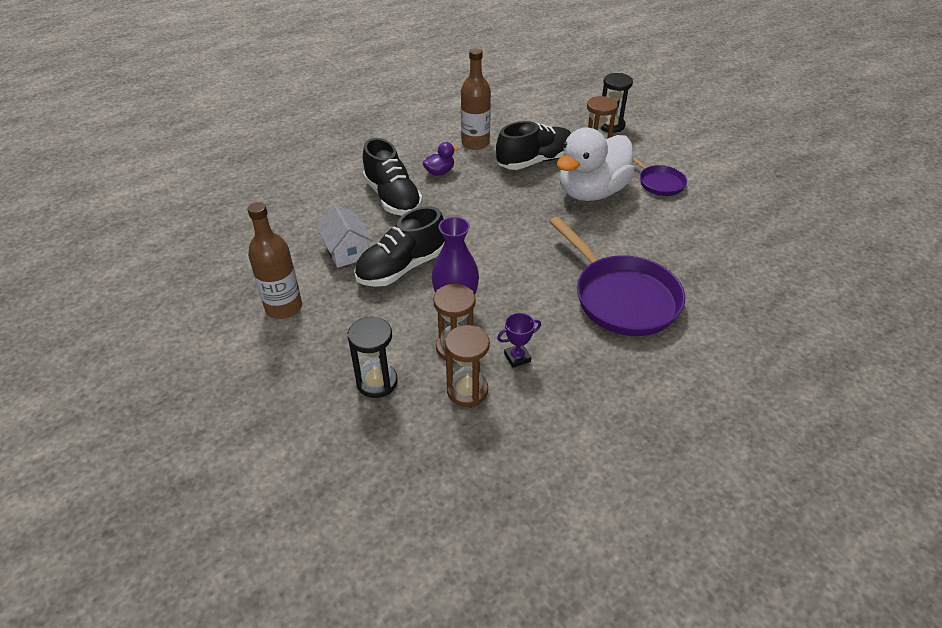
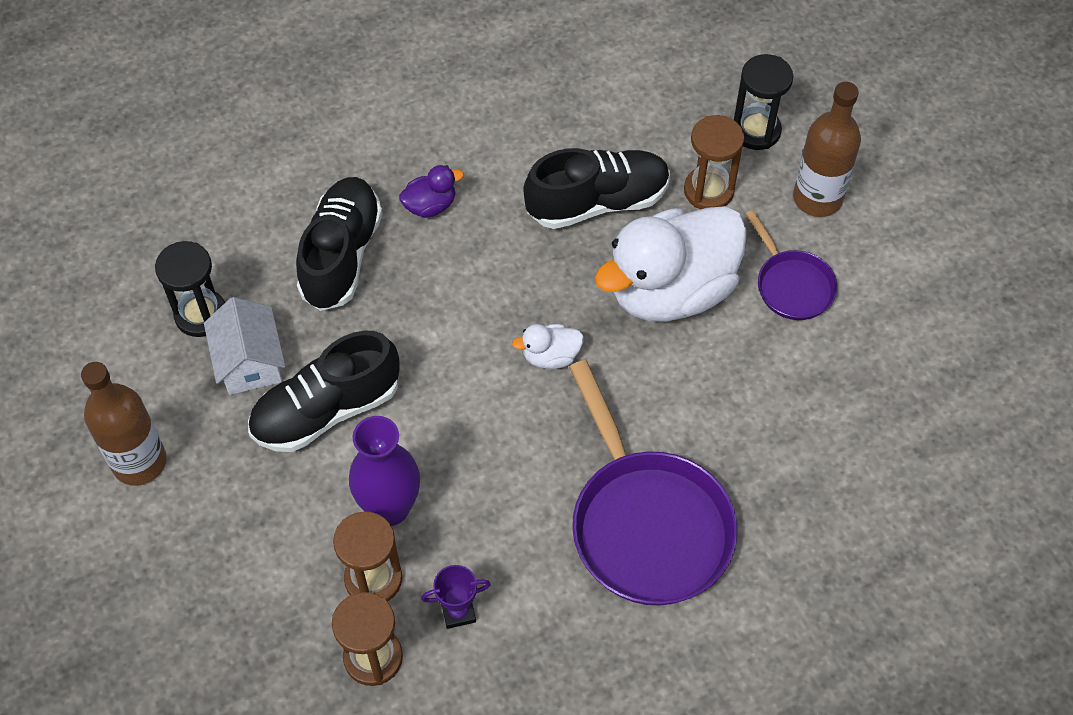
camera: 10 degrees right, 15 degrees up
black hourglass [347,317,398,398] -> black hourglass moved to [155,241,225,337]
black shoe [363,138,423,216] -> black shoe turned 150 degrees counterclockwise [296,177,382,311]
brown bottle [461,48,491,150] -> brown bottle moved to [793,82,861,217]
none -> white duck [512,324,584,369]

